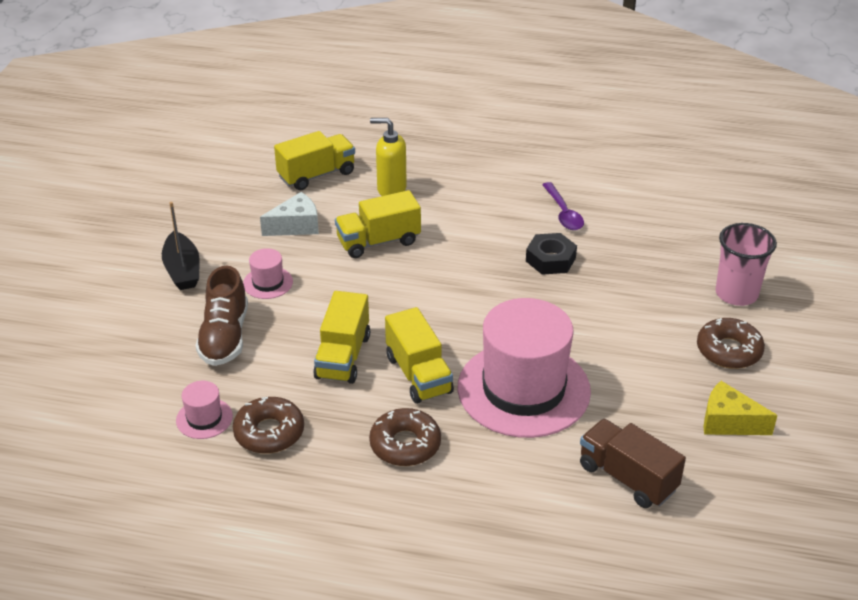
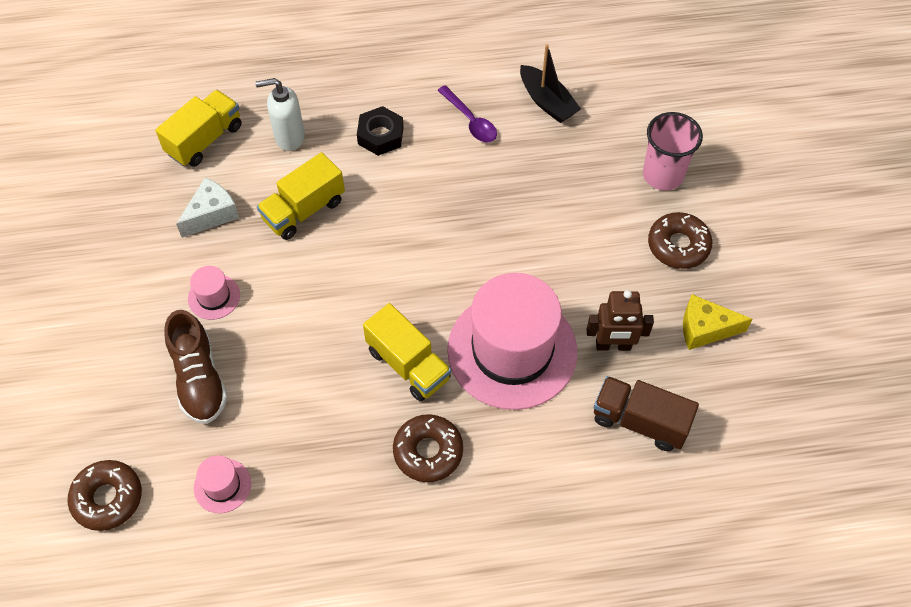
camera: 20 degrees left, 20 degrees up
black boat [162,202,200,290] -> black boat moved to [520,44,581,123]
brown donut [233,397,304,454] -> brown donut moved to [67,460,142,531]
yellow truck [313,291,370,384] -> none
yellow soap dispenser [370,118,407,196] -> white soap dispenser [255,78,305,151]
black nut [526,233,577,275] -> black nut moved to [357,106,404,156]
none -> brown robot [587,290,654,351]

